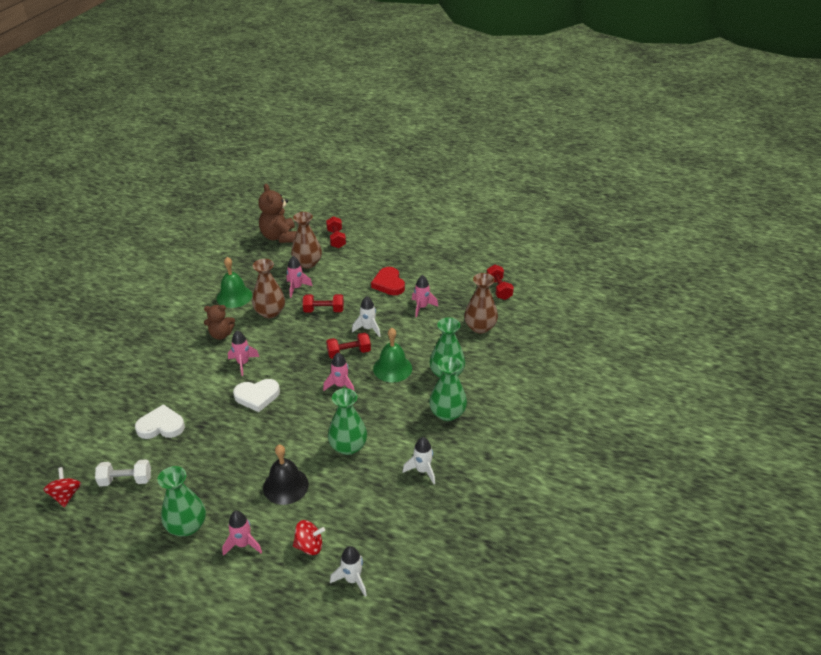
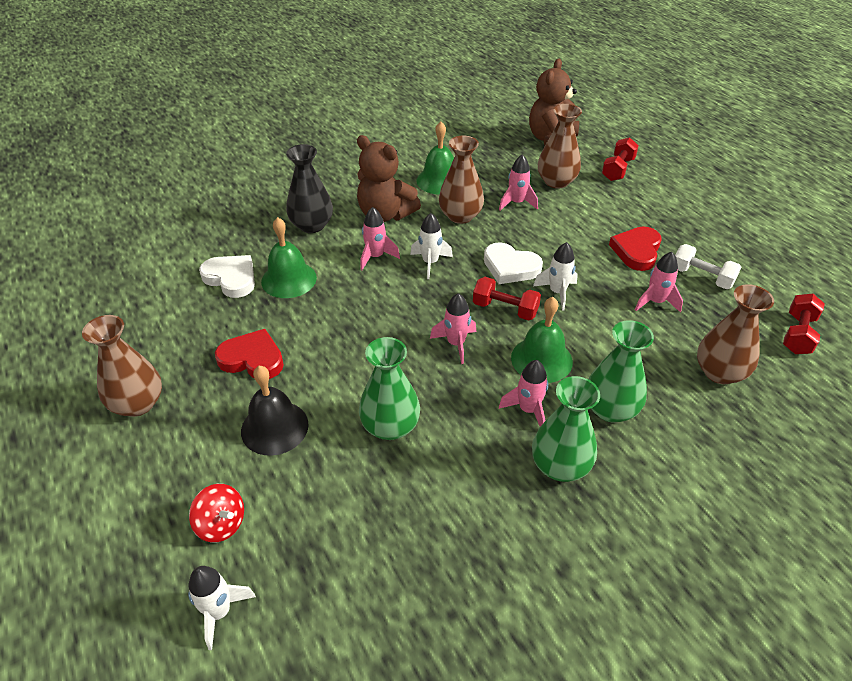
camera: 40 degrees right, 5 degrees up
red spinning top [43,467,81,507] -> none
white dumbbell [95,459,151,486] -> white dumbbell moved to [675,244,741,289]
green vase [157,466,206,536] -> brown vase [82,315,162,417]
brown teddy bear [204,305,235,340] -> brown teddy bear [357,135,421,222], size x1.58
pink rocket [222,511,262,556] -> pink rocket moved to [499,360,548,426]
white heart [233,379,280,412] -> white heart moved to [484,242,543,284]
red dumbbell [303,294,344,313] -> none
white rocket [402,437,435,484] -> white rocket moved to [410,213,453,279]
none -> red heart [215,329,284,379]
none -> green bell [261,217,317,298]
none -> black vase [286,144,333,233]

